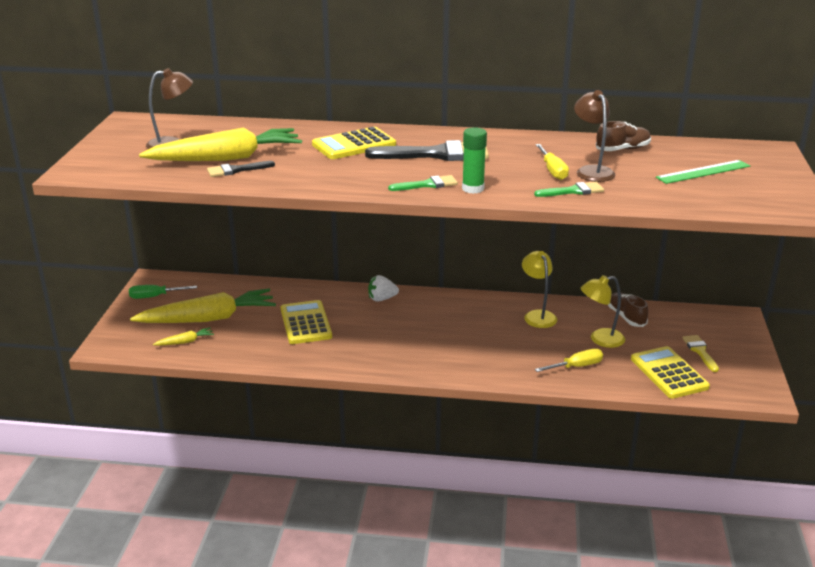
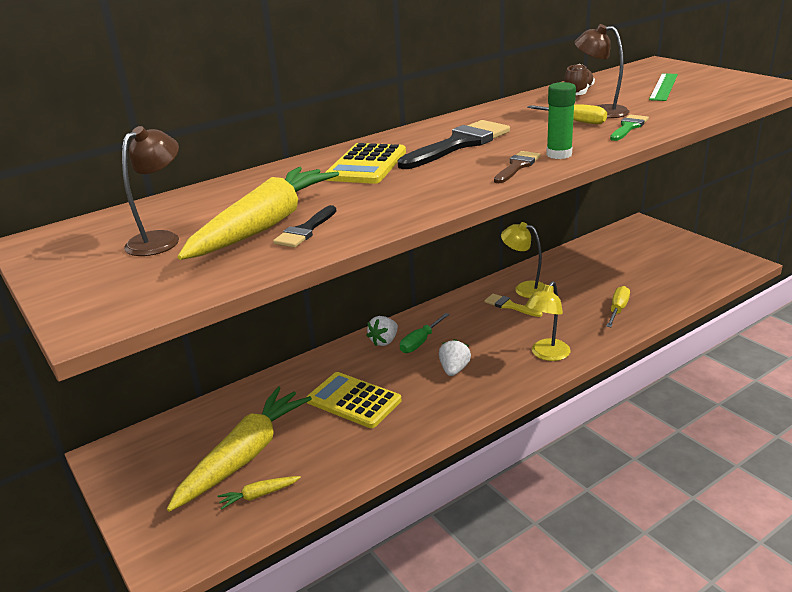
camera: 40 degrees left, 0 degrees up
green screwdriver [129,285,197,299] -> green screwdriver moved to [400,313,450,353]
yellow carrot [153,328,214,346] -> yellow carrot turned 135 degrees counterclockwise [218,476,301,509]
green brush [388,175,458,191] -> brown brush [494,151,541,183]
yellow lamp [581,275,625,348] -> yellow lamp moved to [525,281,570,361]
brown shoe [608,292,648,327] -> none
yellow calculator [631,346,710,399] -> none
yellow brush [682,335,719,372] -> yellow brush moved to [484,294,542,317]
none -> white strawberry [439,339,471,376]

